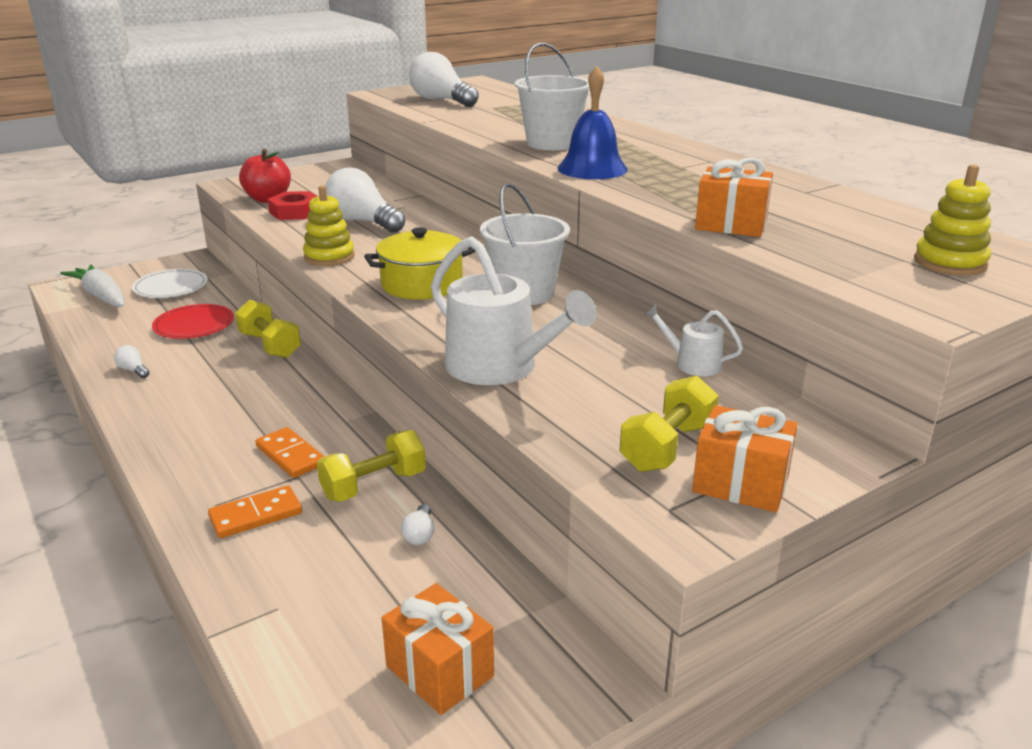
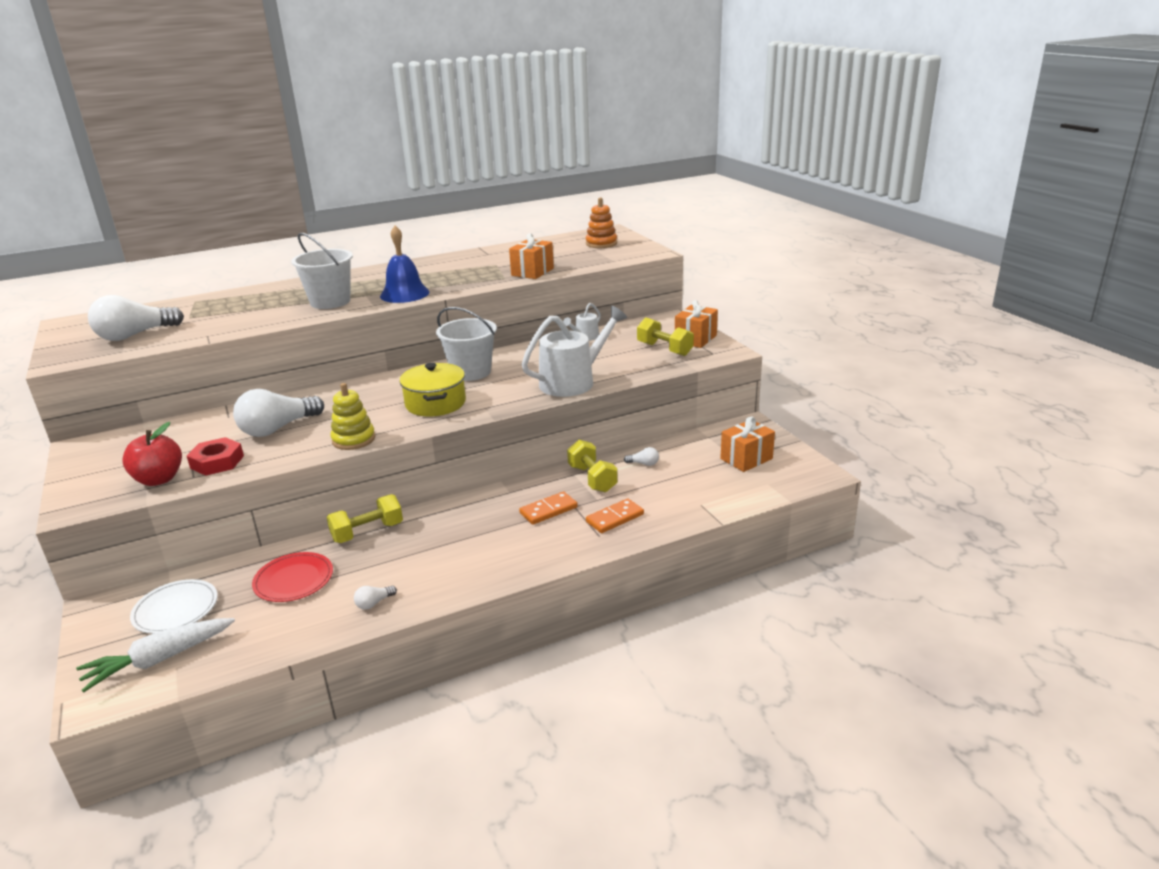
camera: 80 degrees left, 0 degrees up
orange domino [208,485,302,538] -> orange domino turned 75 degrees clockwise [586,498,644,533]
yellow stacking toy [914,164,991,276] -> orange stacking toy [586,198,617,248]

